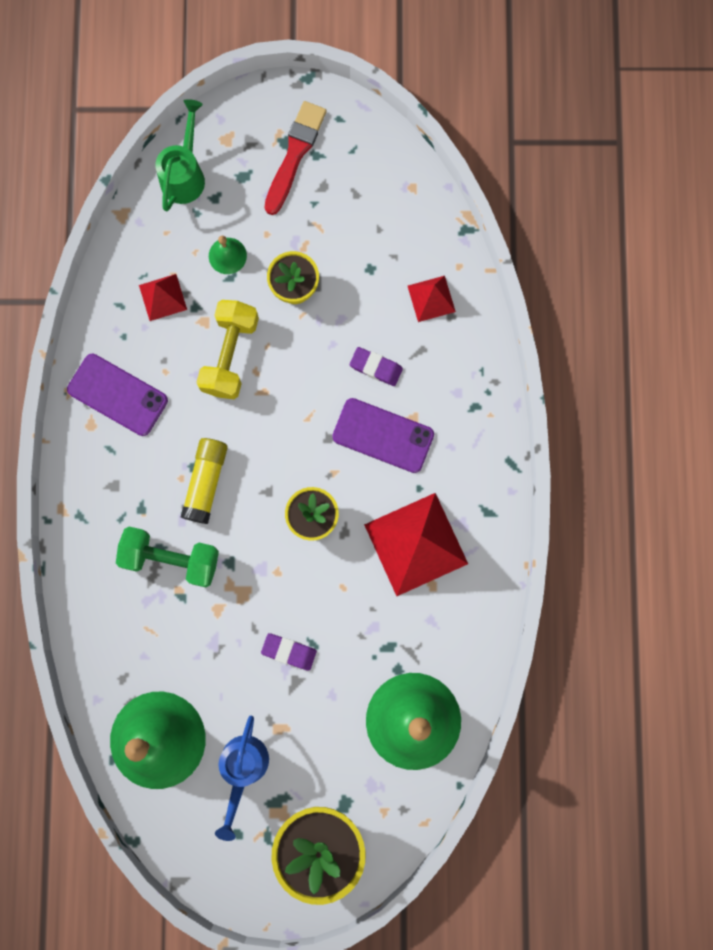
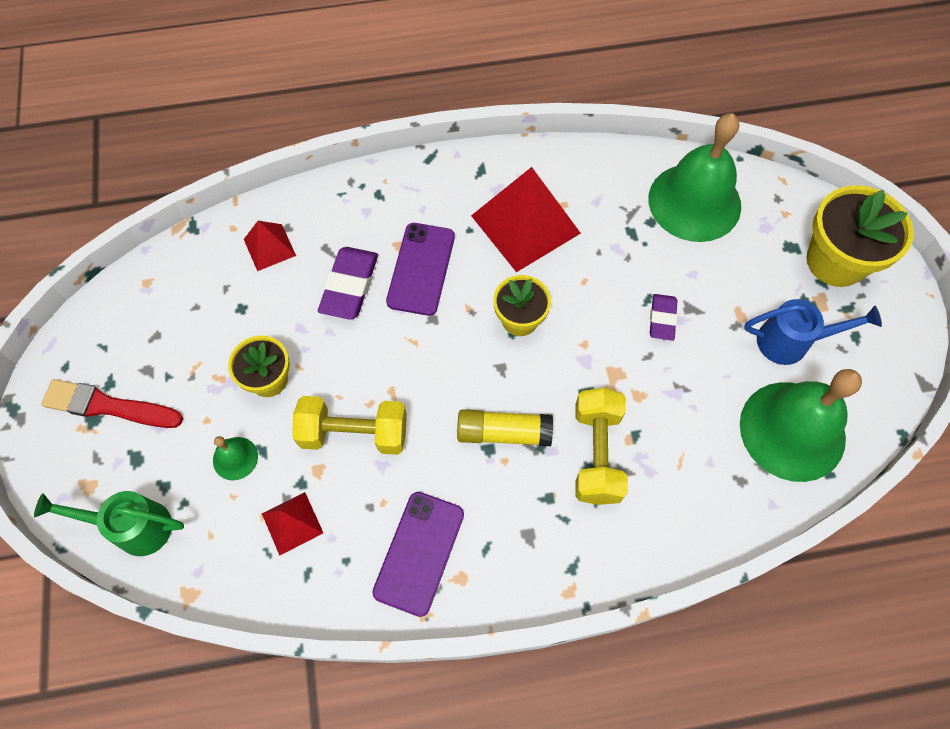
camera: 100 degrees left, 15 degrees down
green dumbbell [116,527,219,587] -> yellow dumbbell [575,388,628,505]
purple eraser [350,347,403,386] -> purple eraser [318,247,378,320], size x1.60

